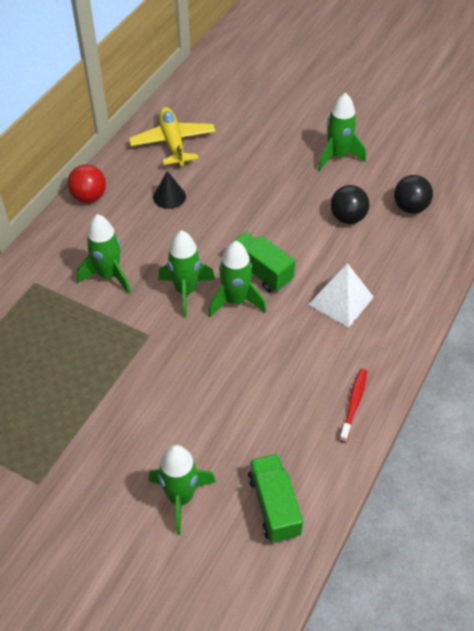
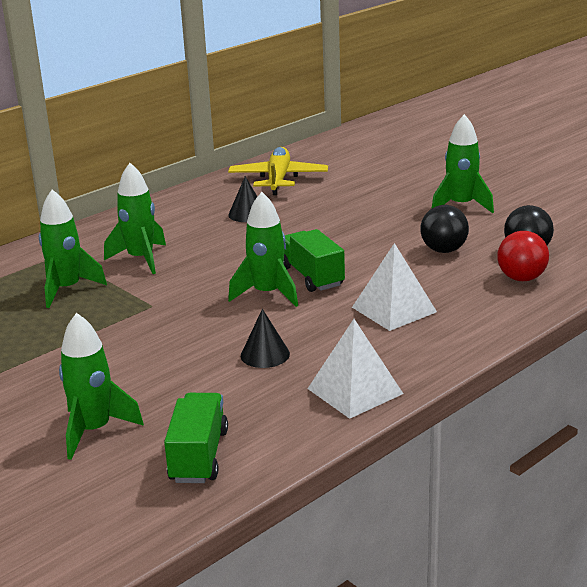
camera: 20 degrees right, 25 degrees down
red ball [67,164,106,203] -> red ball moved to [498,231,549,281]
green rocket [158,230,215,317] -> green rocket moved to [39,189,107,308]
red toothbrush [339,369,367,443] -> white pyramid [308,319,403,419]
none -> black cone [241,309,290,368]

